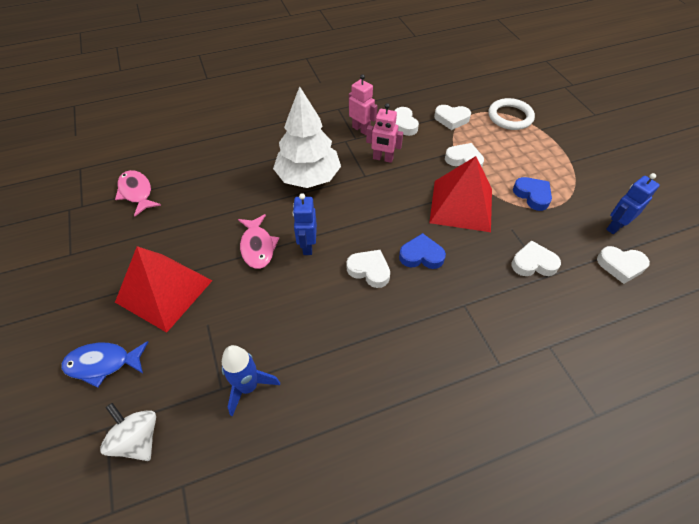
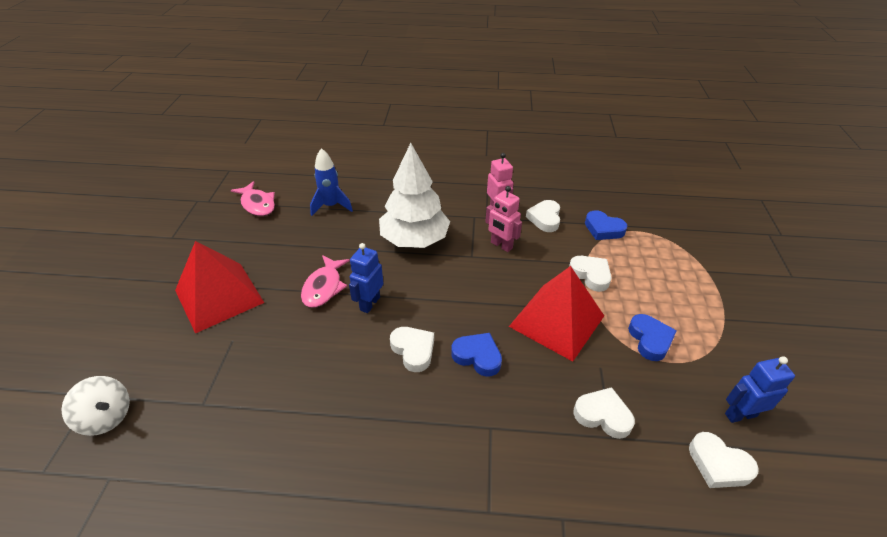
camera: 25 degrees right, 10 degrees down
blue fish [61,341,148,388] -> none
white spinning top [100,403,156,461] -> white spinning top turned 135 degrees clockwise [61,376,130,436]
pink fish [115,170,161,217] -> pink fish turned 150 degrees clockwise [231,181,275,216]
blue rocket [222,345,280,416] -> blue rocket moved to [310,148,353,216]
white heart [434,105,471,130] -> blue heart [585,210,627,240]
white ring [488,98,535,130] -> none

